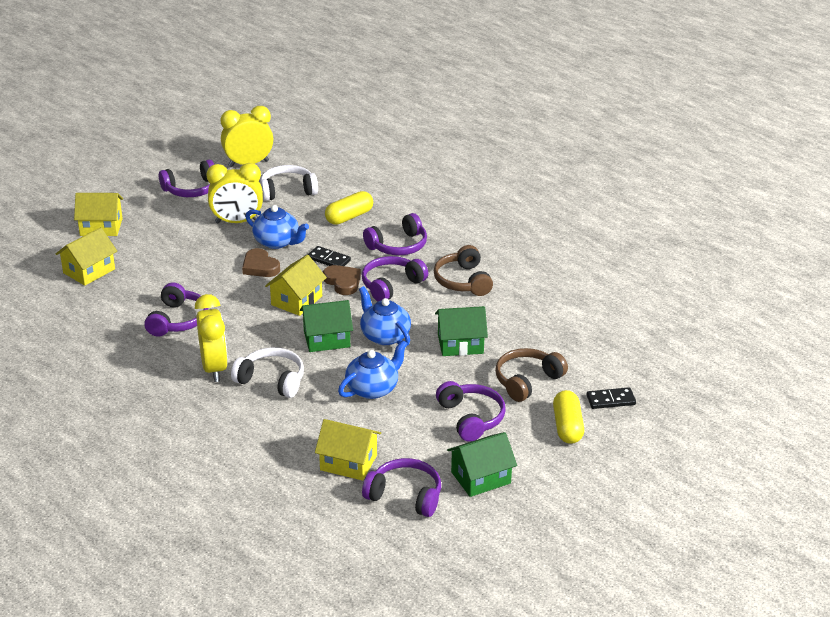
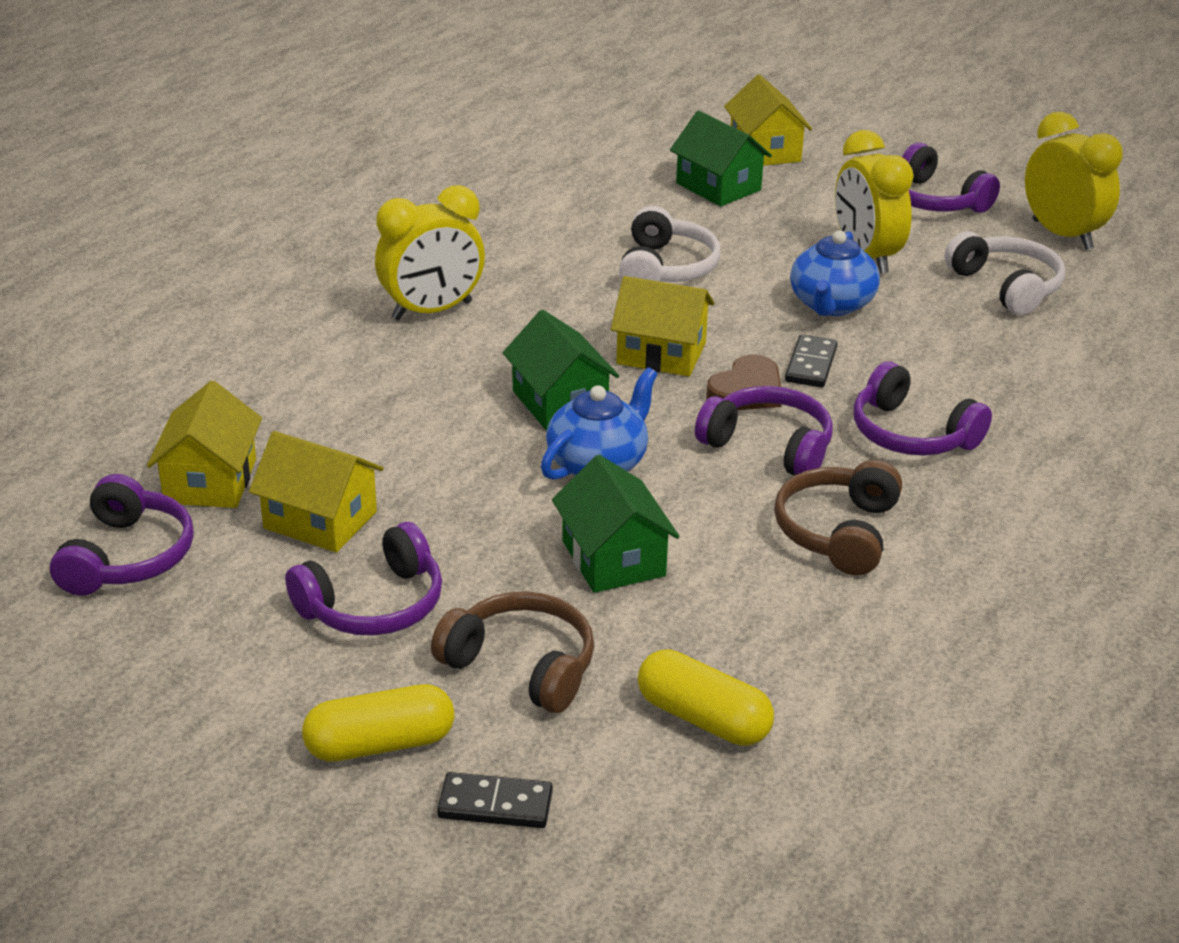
camera: 75 degrees right, 0 degrees up
yellow house [56,227,117,286] -> yellow house moved to [249,431,384,552]
purple headphones [144,283,208,337] -> none
white headphones [231,348,304,398] -> white headphones moved to [619,206,721,282]
brown heart [242,248,280,277] -> none
yellow capsule [325,191,373,225] -> yellow capsule moved to [638,649,774,746]
blue teapot [338,340,407,399] -> none
brown headphones [434,245,493,296] -> brown headphones turned 45 degrees counterclockwise [774,460,902,575]
green house [447,432,517,497] -> green house moved to [670,111,772,207]
black domino [587,387,636,409] -> black domino turned 60 degrees counterclockwise [437,772,553,828]

